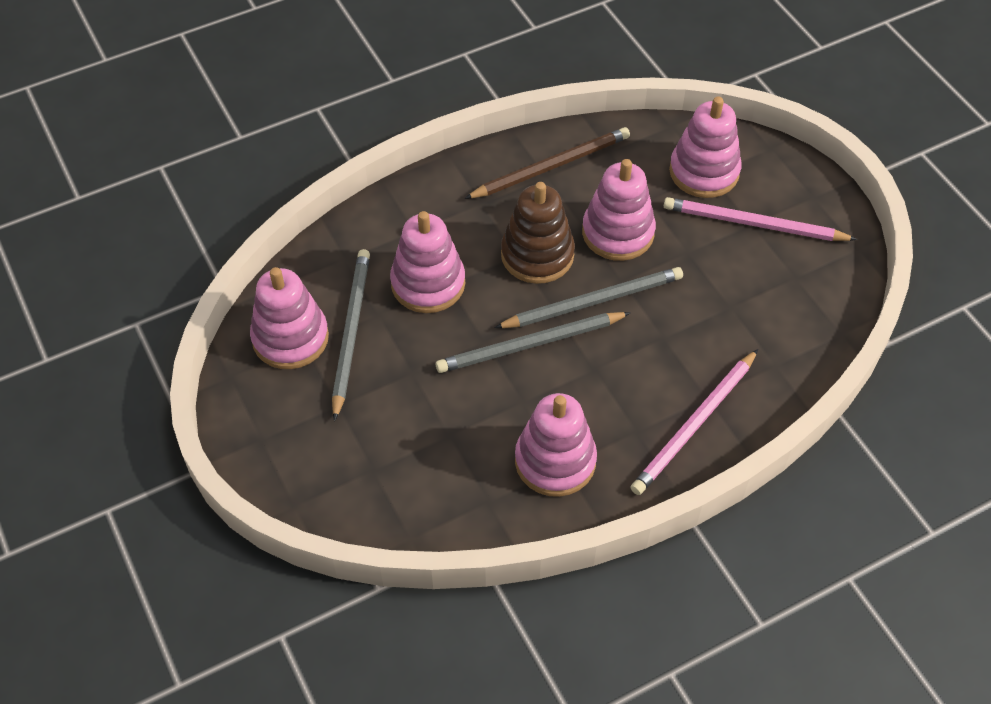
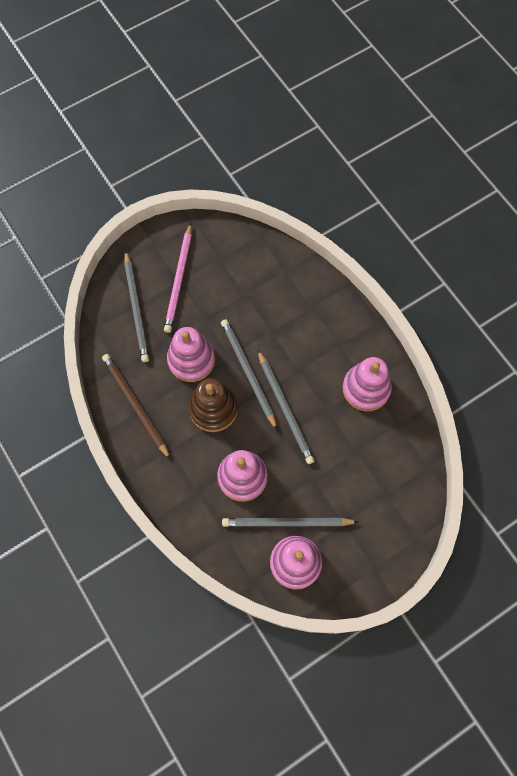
camera: 95 degrees left, 15 degrees up
pink pencil [631,349,758,495] -> none
pink stacking toy [669,97,742,198] -> grey pencil [124,251,149,362]

